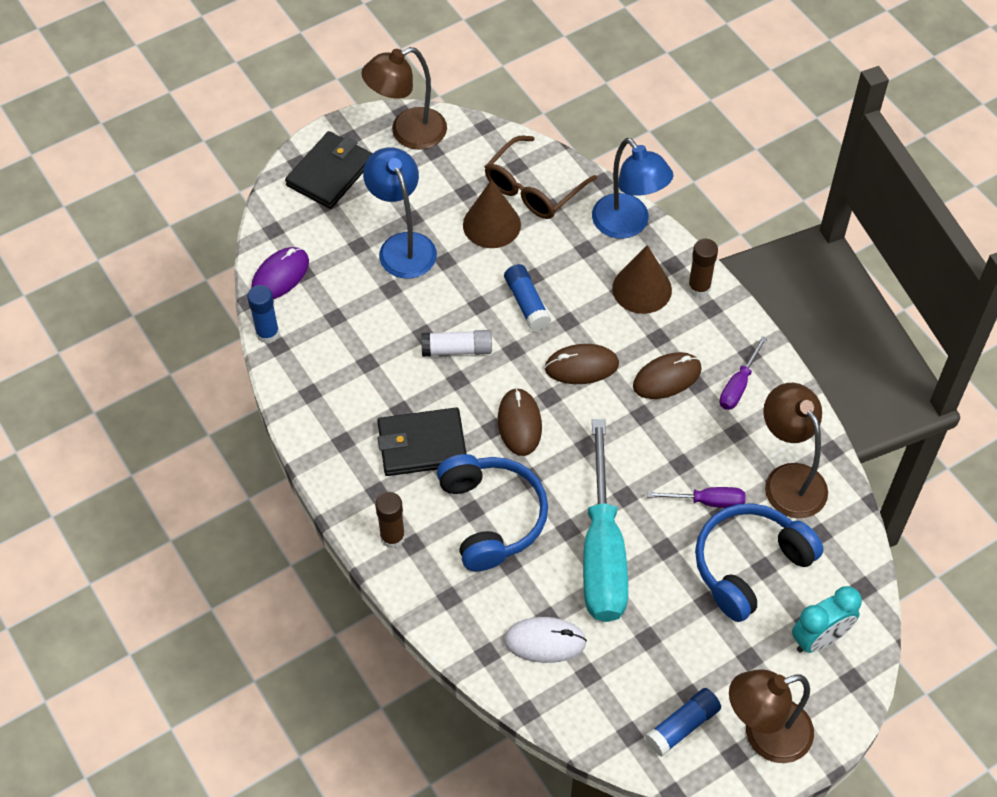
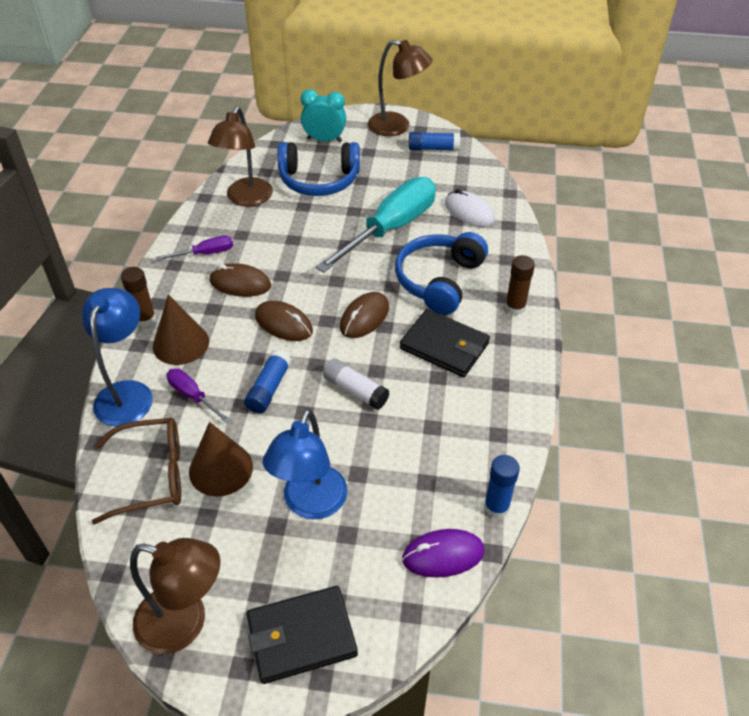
camera: 140 degrees left, 10 degrees down
purple screwdriver [647,487,746,508] -> purple screwdriver moved to [167,368,231,423]

